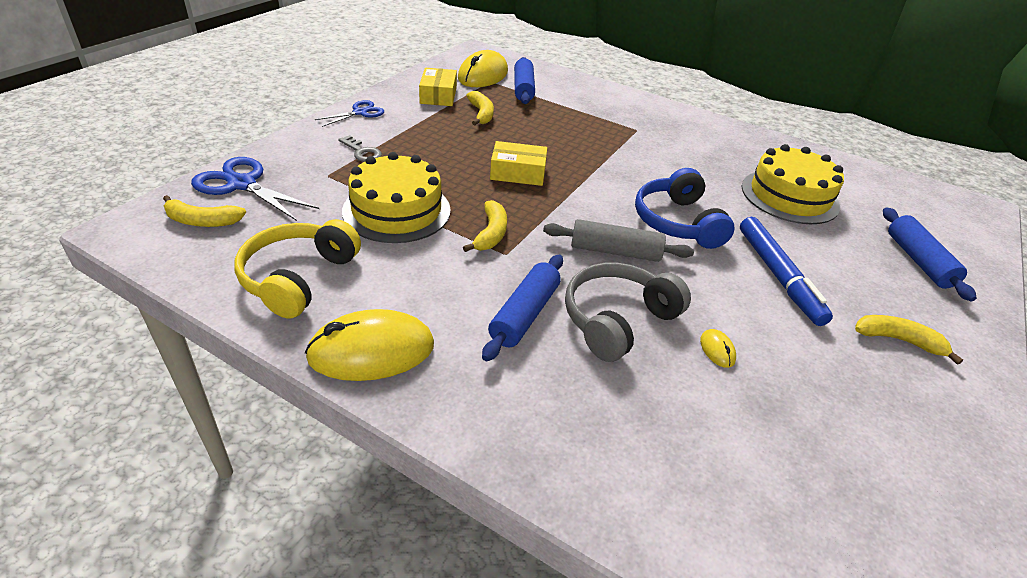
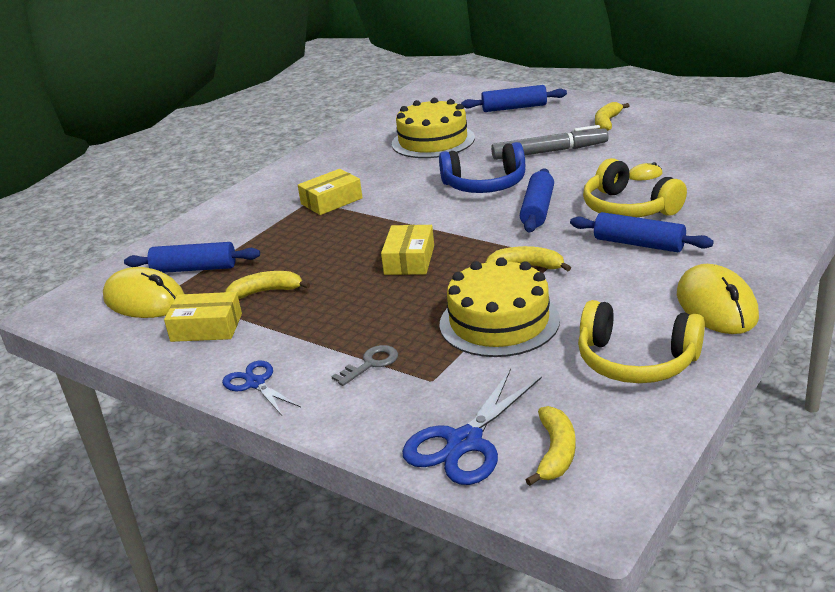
camera: 80 degrees left, 10 degrees down
grey rolling pin [543,219,694,262] -> blue rolling pin [520,168,554,232]
grey headphones [565,263,691,362] -> yellow headphones [583,158,687,217]
blue marker [740,217,833,326] -> grey marker [491,125,609,160]
none -> yellow box [298,169,363,215]

